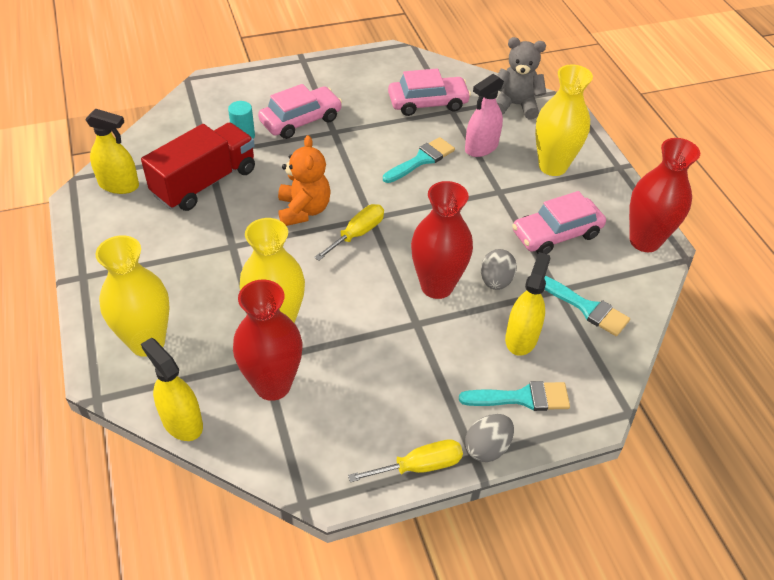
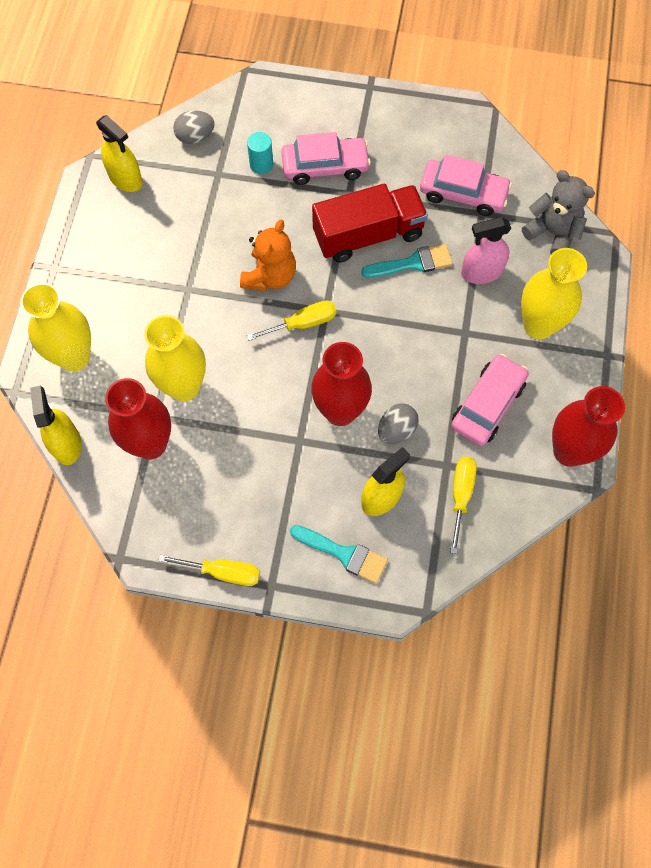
camera: 30 degrees right, 20 degrees up
red truck [141,122,255,211] -> red truck moved to [312,184,428,263]
grey egg [465,414,514,462] -> grey egg moved to [173,111,215,144]
pink car [512,191,606,254] -> pink car turned 120 degrees clockwise [451,354,528,446]
turquoise brush [544,276,630,336] -> yellow screwdriver [450,457,477,554]

